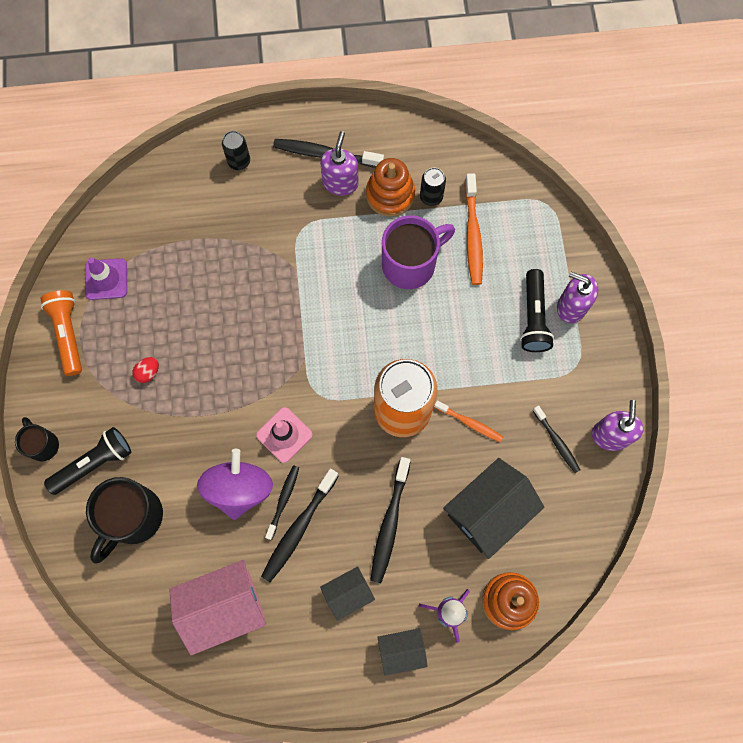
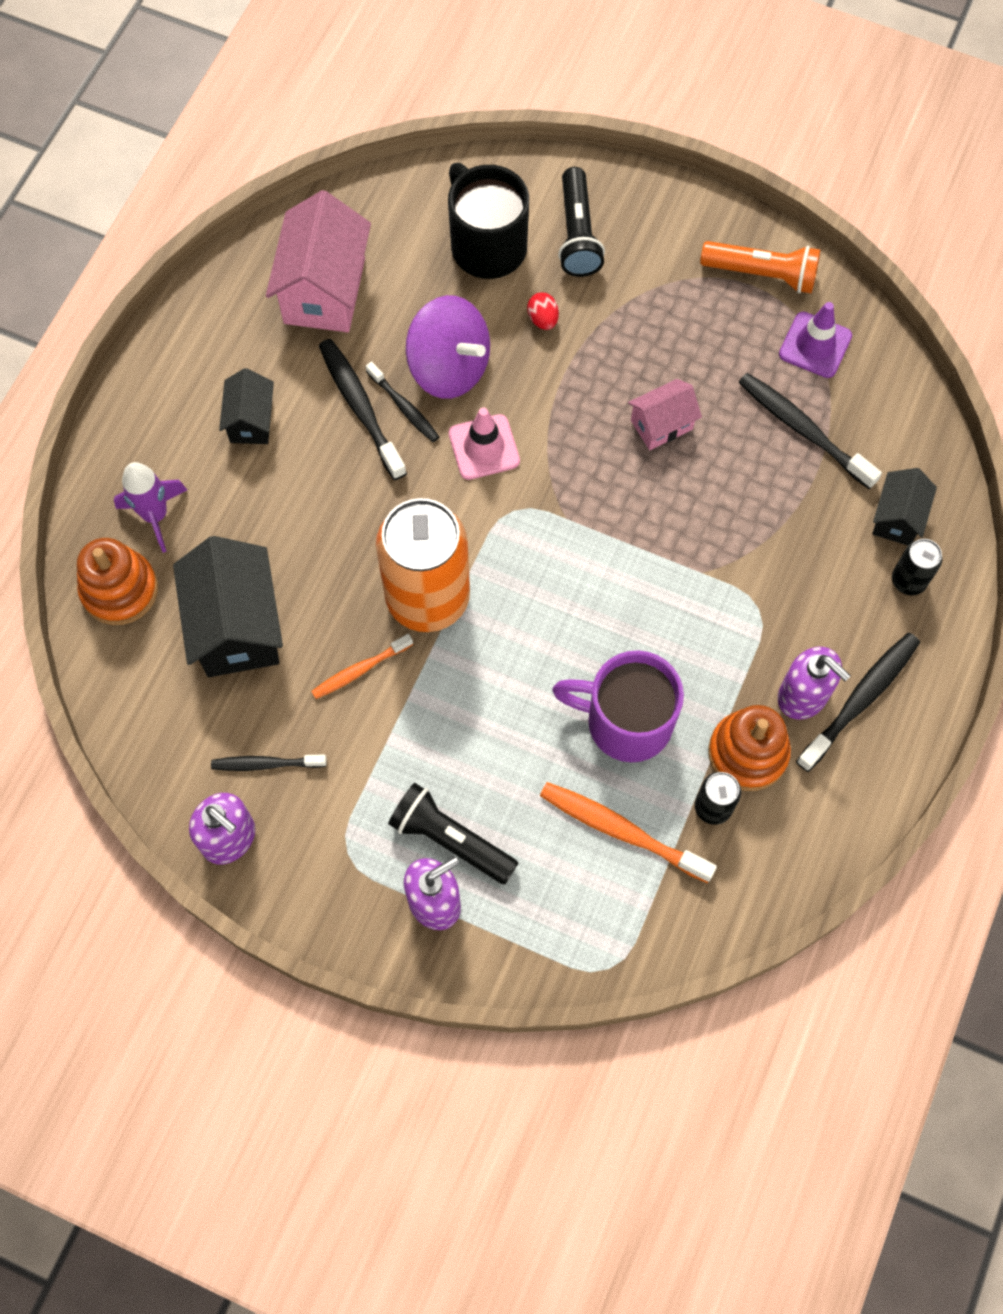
camera: 120 degrees right, 5 degrees down
black mug [15,417,59,461] -> none
red egg [132,357,159,383] -> red egg moved to [527,292,559,330]
black toothbrush [370,457,410,583] -> black toothbrush moved to [738,373,882,489]
black house [377,628,428,676] -> black house moved to [872,468,937,545]
purple mug [382,215,455,289] -> purple mug turned 105 degrees clockwise [552,650,684,762]
none -> pink house [628,379,702,450]

